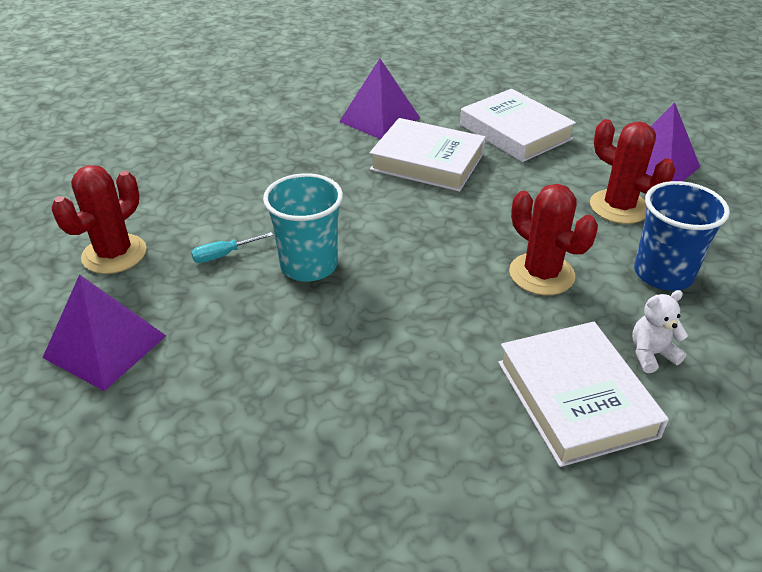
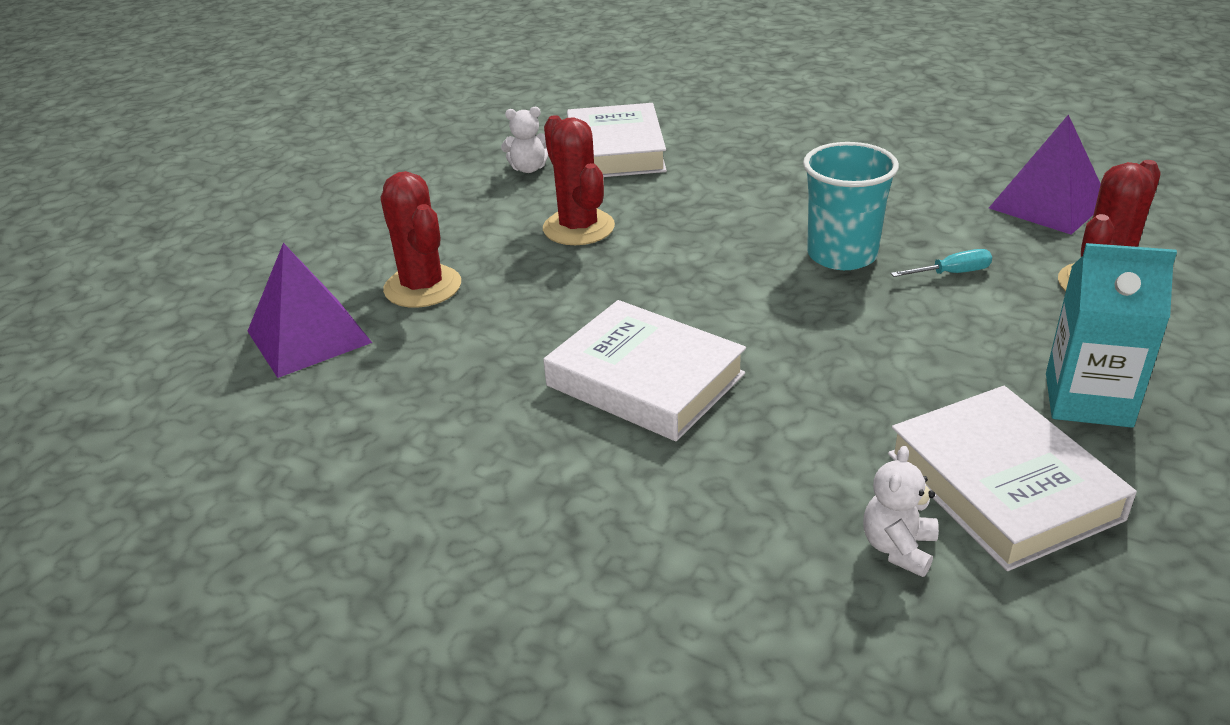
camera: 165 degrees left, 5 degrees down
purple pyramid [339,58,420,139] -> none
white book [460,89,576,162] -> white book moved to [888,386,1137,571]
blue cup [634,181,730,291] -> none
none -> white teddy bear [863,446,939,577]
none -> turquoise carton [1046,243,1177,428]

